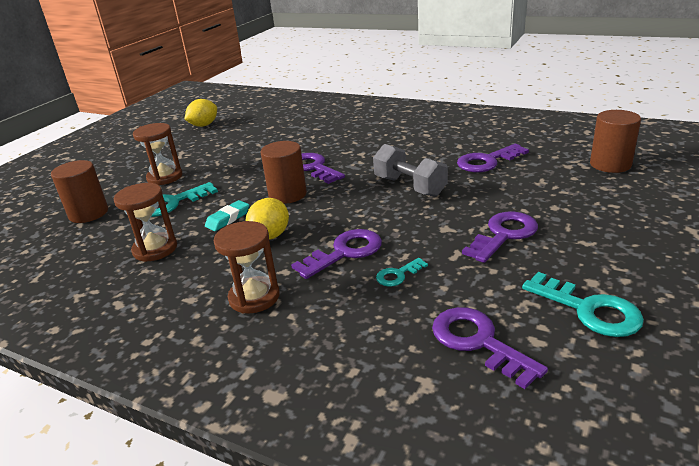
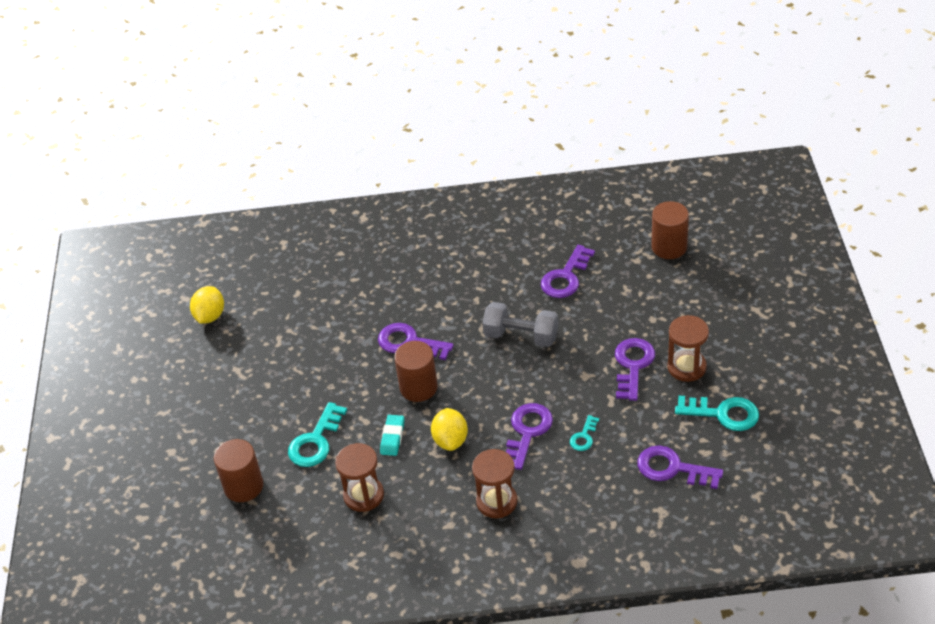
camera: 30 degrees left, 15 degrees up
brown hourglass [133,123,182,185] -> brown hourglass moved to [667,315,709,382]

